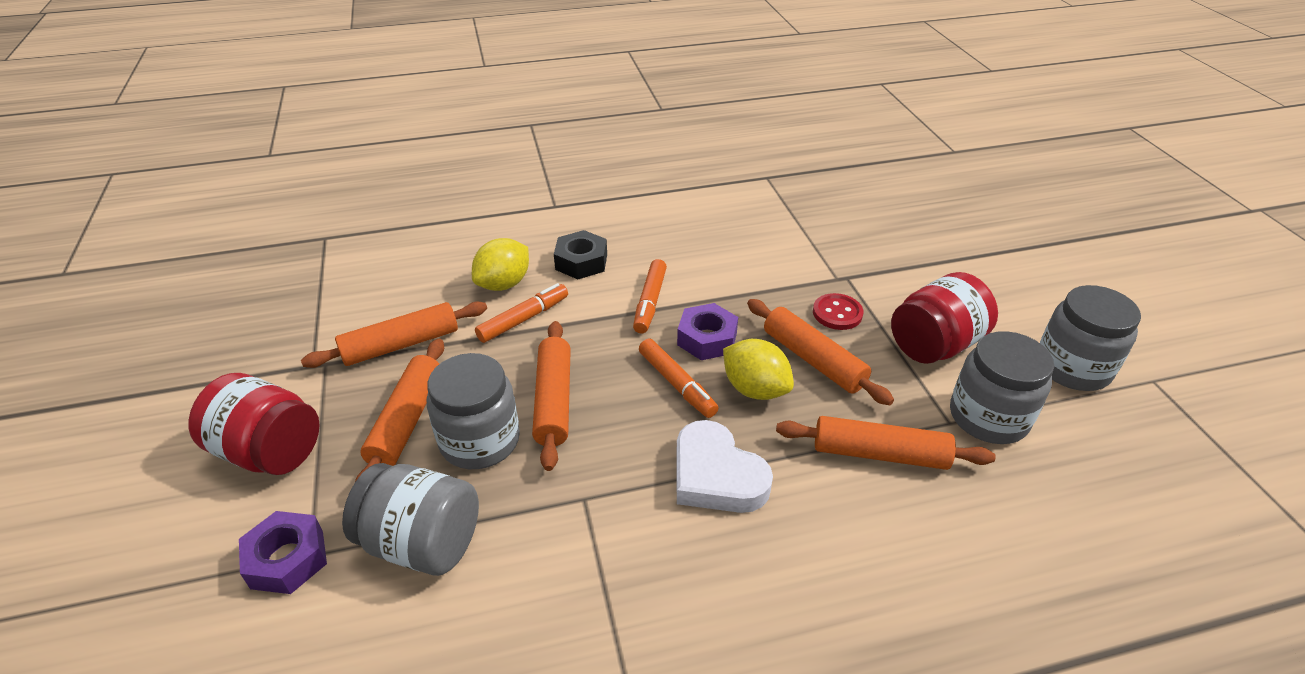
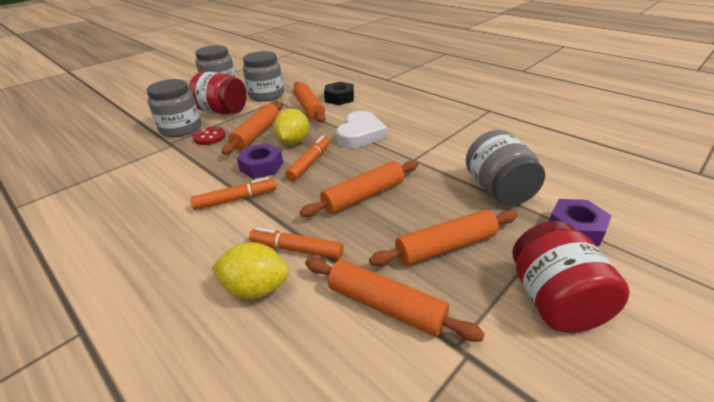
camera: 120 degrees left, 5 degrees down
grey jar [427,353,520,469] -> grey jar moved to [146,79,201,137]
black nut [554,230,607,279] -> black nut moved to [324,82,354,105]

